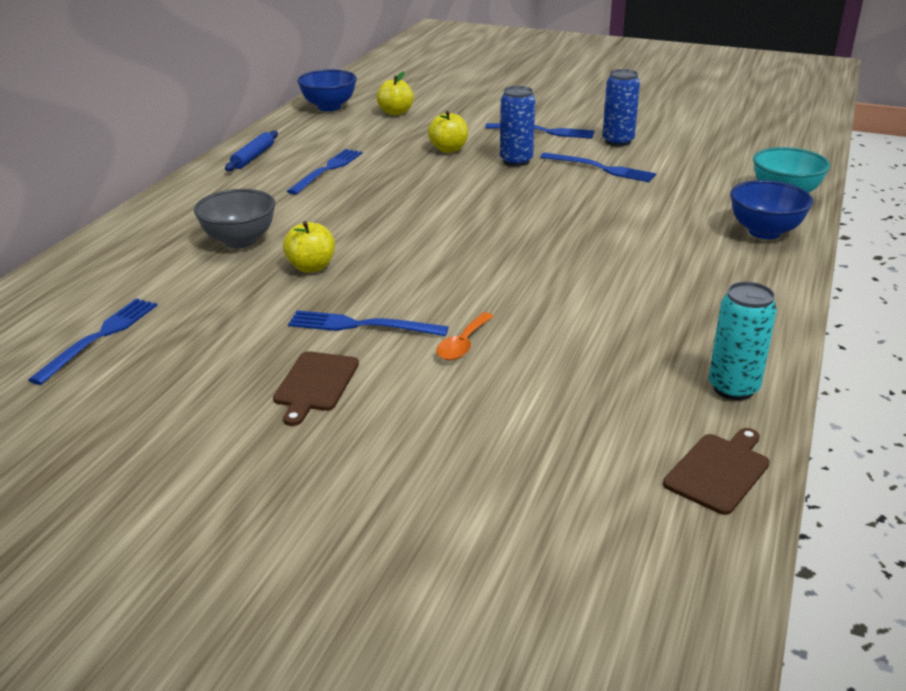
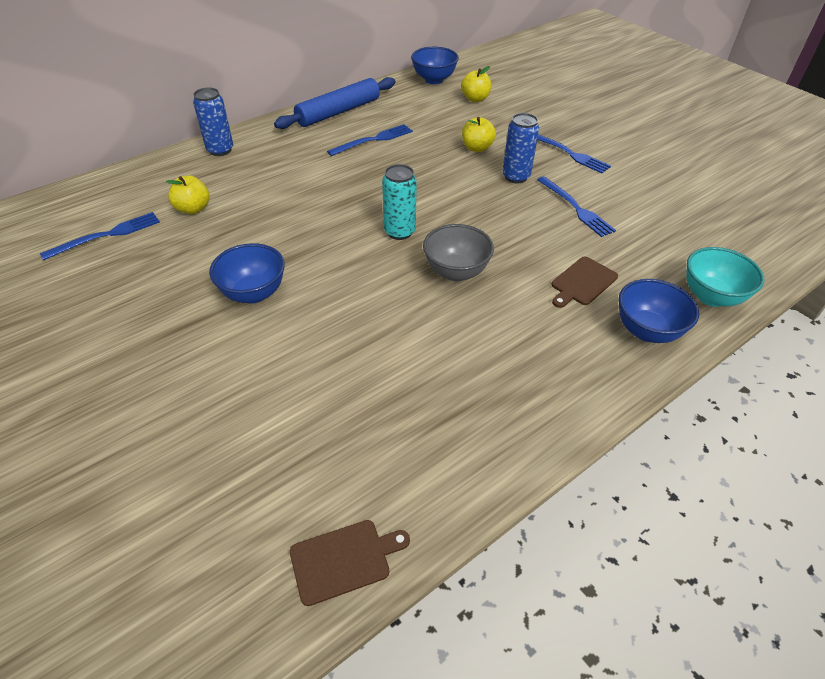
camera: 30 degrees right, 15 degrees up
grey bowl [194,189,276,249] -> grey bowl moved to [423,224,494,281]
blue rolling pin [225,130,278,171] -> blue rolling pin [274,77,395,129], size x1.84
brown cutting board [273,351,359,426] -> brown cutting board moved to [552,257,618,308]
yellow apple [283,221,335,273] -> yellow apple moved to [166,176,209,214]
blue fork [288,310,449,336] -> blue bowl [209,243,285,303]
orange spoon [436,312,494,360] -> none
blue can [602,69,640,146] -> blue can moved to [193,87,233,156]
turquoise can [709,282,777,400] -> turquoise can moved to [382,164,417,240]

